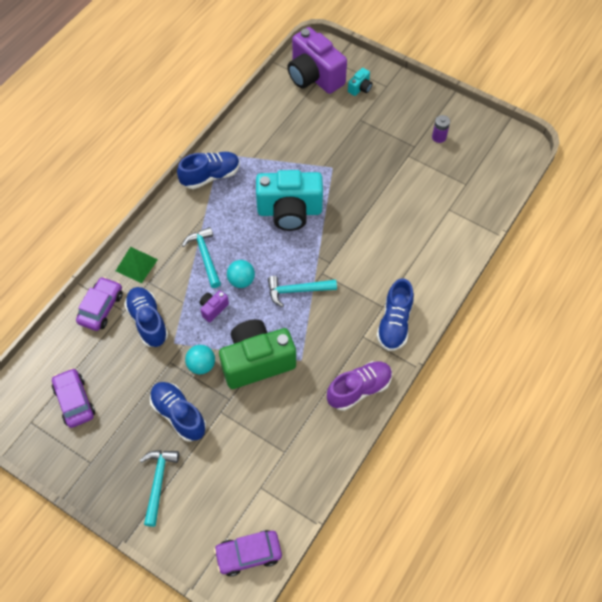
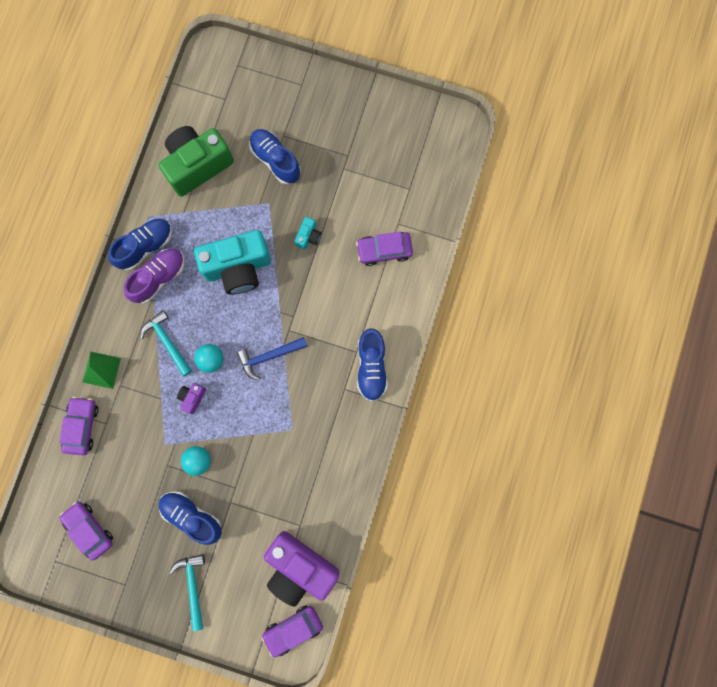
camera: 15 degrees left, 20 degrees up
blue shoe [124,287,168,347] -> blue shoe moved to [249,129,301,184]
green camera [219,319,296,389] -> green camera moved to [158,126,234,197]
turquoise hammer [268,276,337,307] -> blue hammer [237,337,307,380]
purple camera [287,27,347,94] -> purple camera moved to [264,531,339,607]
purple shoe [327,361,392,411] -> purple shoe moved to [124,249,185,304]
turquoise camera [348,68,373,96] -> turquoise camera moved to [295,217,321,249]
purple battery [432,115,450,143] -> none
none -> purple car [356,232,413,266]

